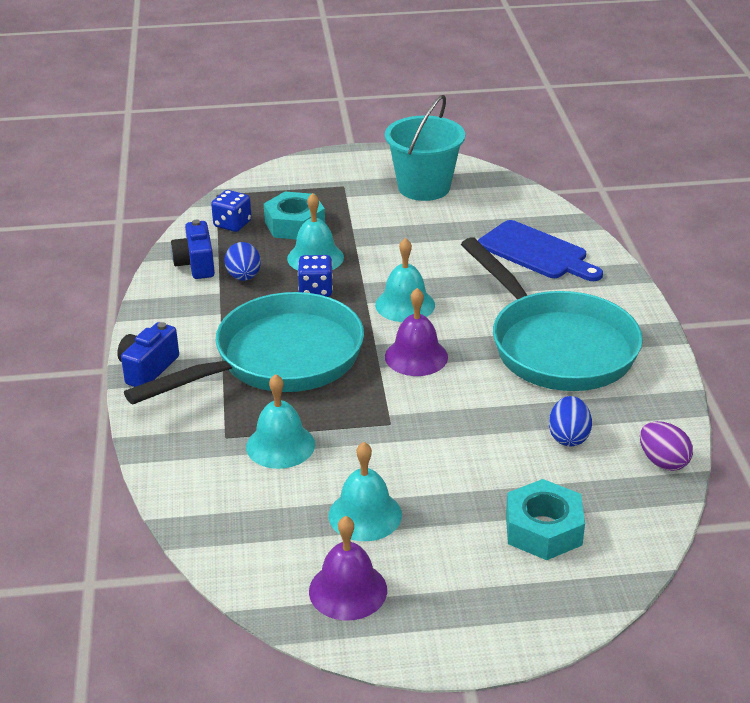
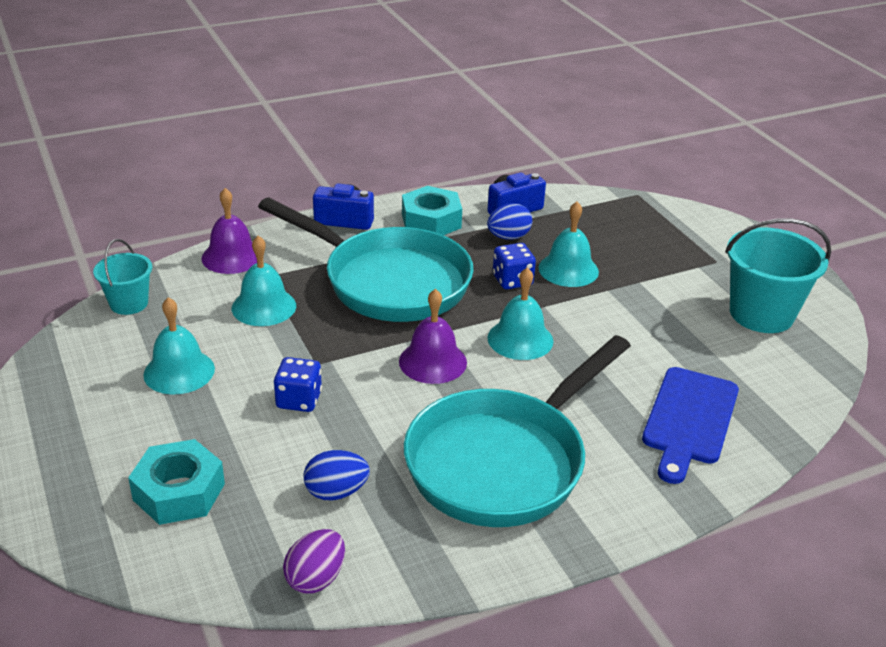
camera: 70 degrees right, 0 degrees up
blue dice [211,190,252,232] -> blue dice moved to [274,357,322,412]
turquoise nut [264,192,325,239] -> turquoise nut moved to [402,186,462,235]
purple bell [309,516,387,620] -> purple bell moved to [201,188,257,274]
none -> turquoise bucket [93,239,152,315]

